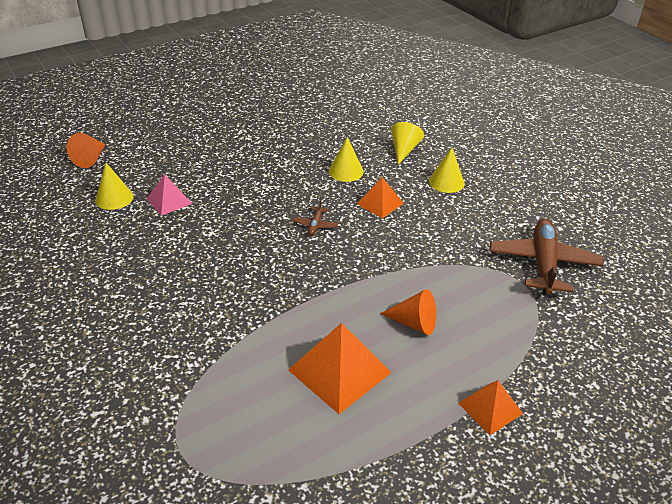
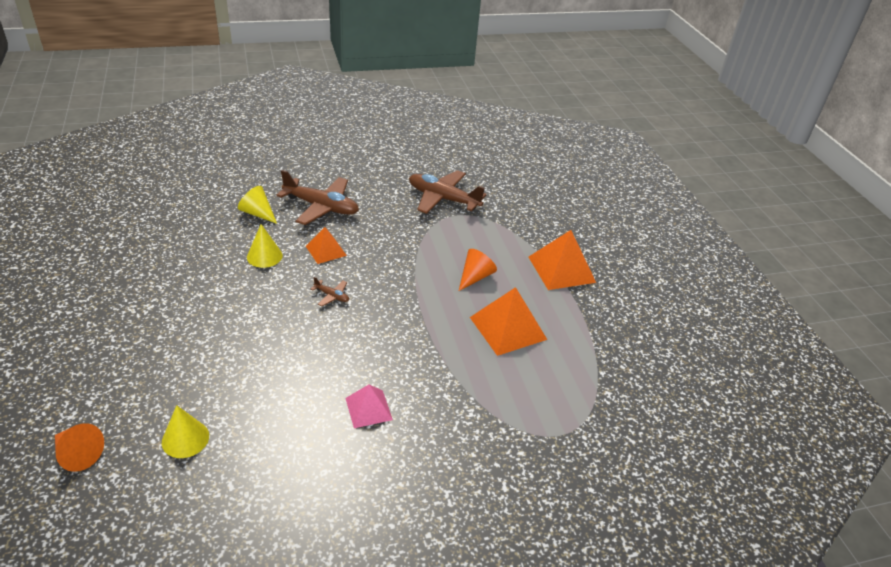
camera: 75 degrees left, 0 degrees up
pink pyramid [146,174,192,216] -> pink pyramid moved to [345,384,393,428]
yellow cone [429,148,465,193] -> brown plane [276,170,359,225]
orange pyramid [458,380,523,435] -> orange pyramid [529,230,596,290], size x1.67

